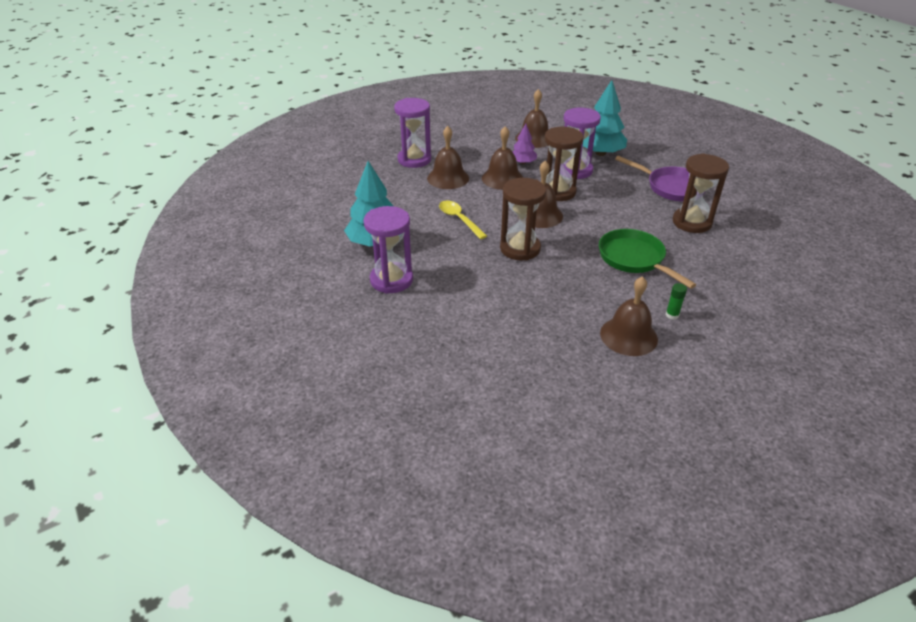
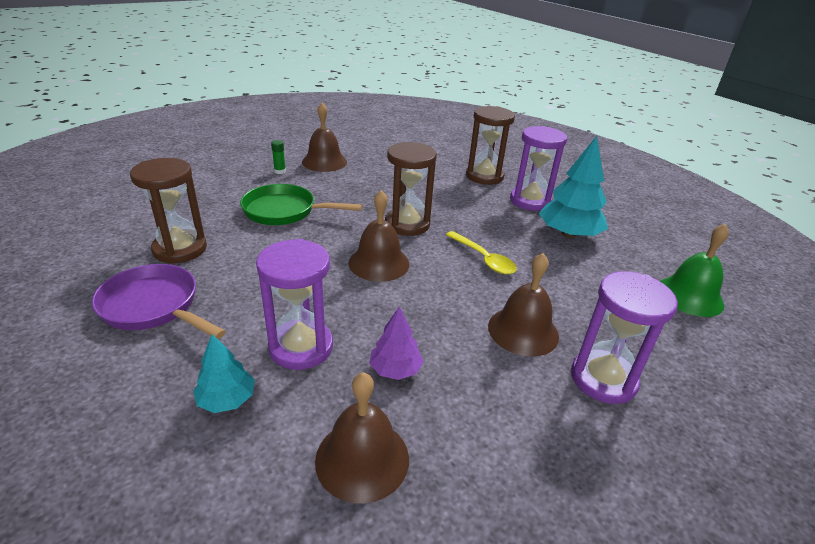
camera: 175 degrees right, 5 degrees down
brown bell [482,126,523,190] -> none
brown hourglass [544,127,584,201] -> brown hourglass moved to [466,106,515,185]
turquoise tree [583,80,627,156] -> turquoise tree [193,334,255,413], size x0.55
green pan [599,229,696,289] -> green pan turned 135 degrees clockwise [240,184,362,225]
none -> green bell [660,224,729,317]

